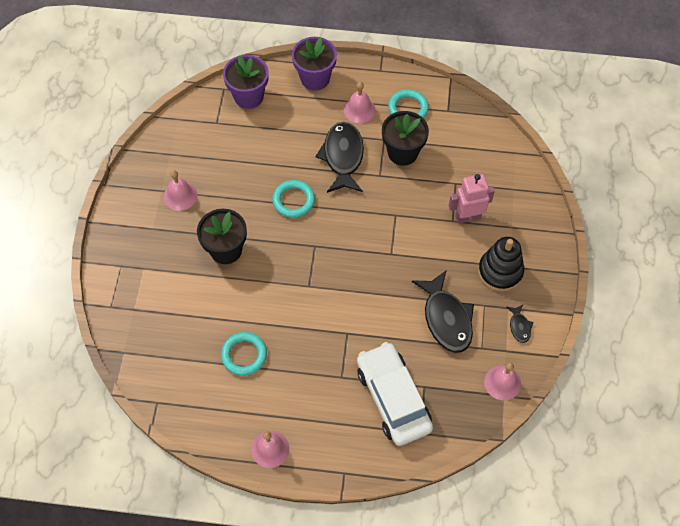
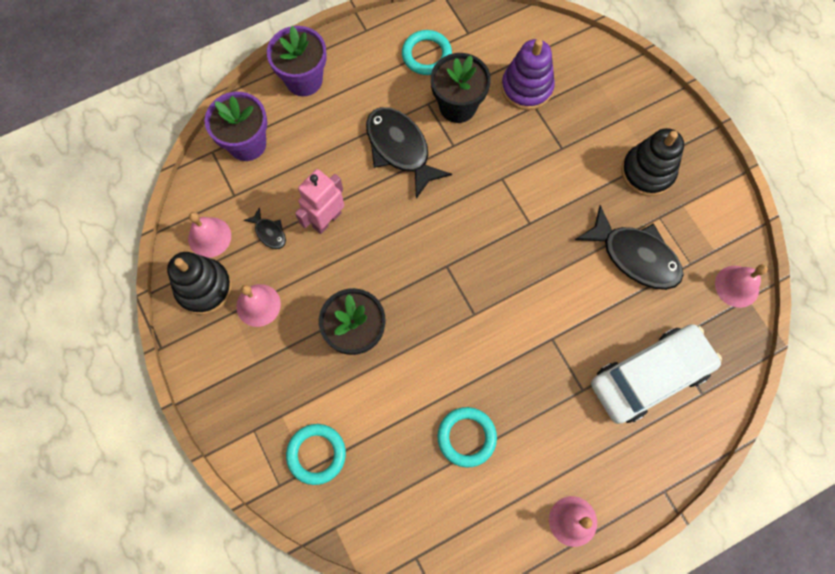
camera: 35 degrees left, 10 degrees up
turquoise ring [272,180,315,218] -> turquoise ring moved to [286,424,346,485]
pink bell [344,82,376,123] -> pink bell moved to [188,212,231,258]
white car [357,342,433,446] -> white car turned 120 degrees clockwise [591,324,722,424]
pink robot [449,174,495,224] -> pink robot moved to [295,169,344,234]
black fish [507,305,533,343] -> black fish moved to [243,207,286,249]
none -> black stacking toy [167,252,232,315]
none -> purple stacking toy [501,39,555,110]

